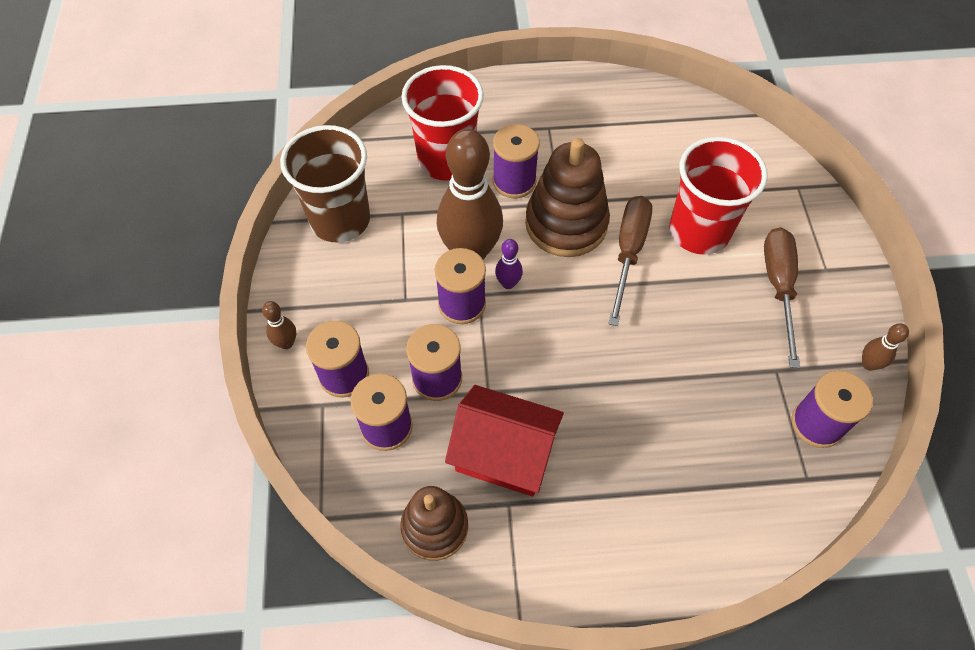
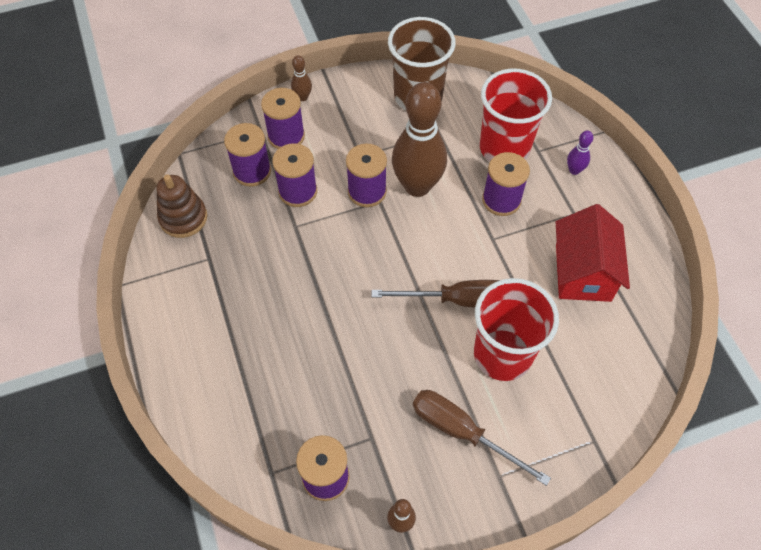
camera: 75 degrees right, 0 degrees up
red house [445,385,564,497] -> red house moved to [556,204,630,302]
purple bowling pin [495,239,523,289] -> purple bowling pin moved to [567,130,593,175]
brown stacking toy [525,138,610,257] -> none
brown screwdriver [764,227,800,368] -> brown screwdriver turned 135 degrees counterclockwise [413,390,551,486]

